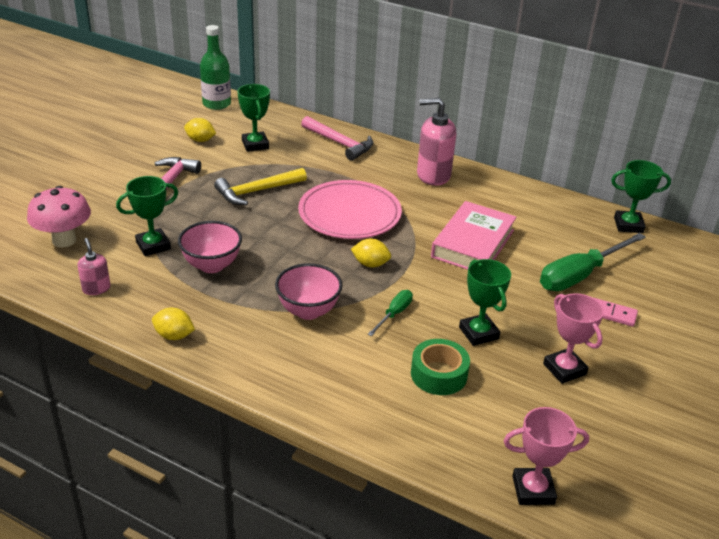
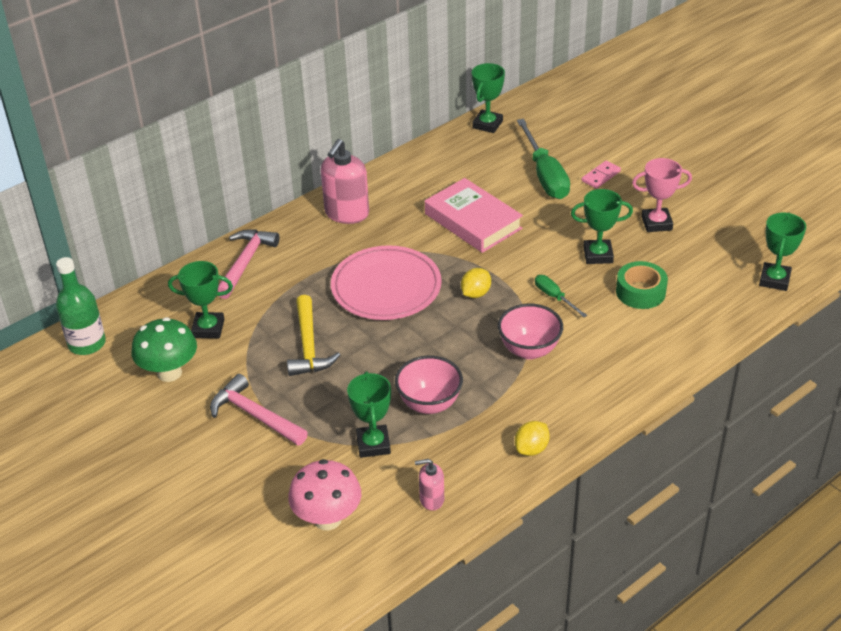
camera: 65 degrees left, 5 degrees up
yellow lemon [184,118,216,142] -> green mushroom [132,317,197,382]
pink hammer [301,116,373,161] -> pink hammer turned 45 degrees counterclockwise [218,230,280,299]
pink trophy [504,407,589,505] -> green trophy [759,212,806,291]

